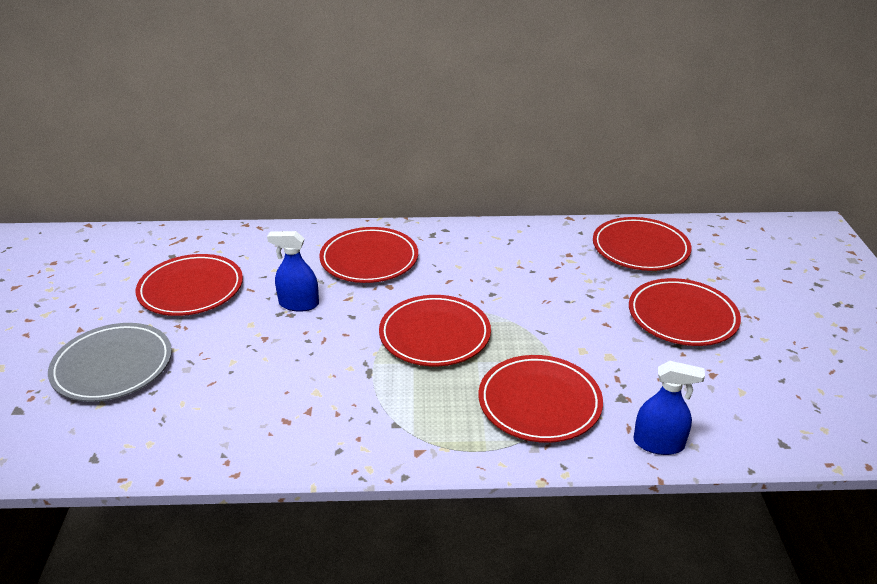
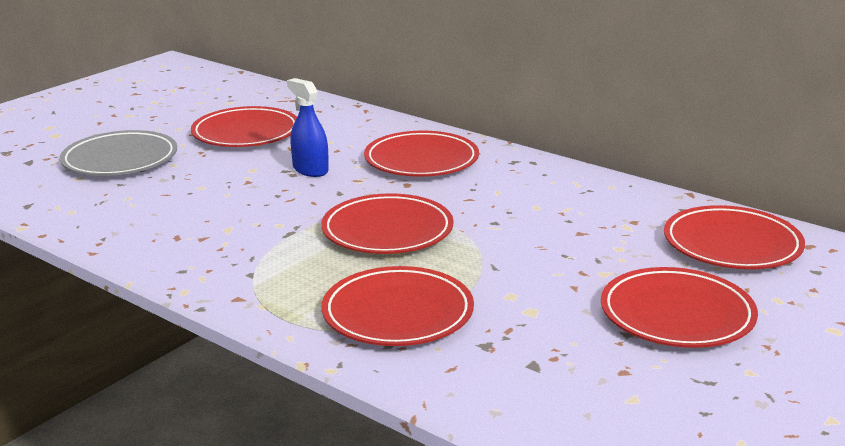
camera: 40 degrees right, 10 degrees down
blue spray bottle [634,361,705,455] -> none

